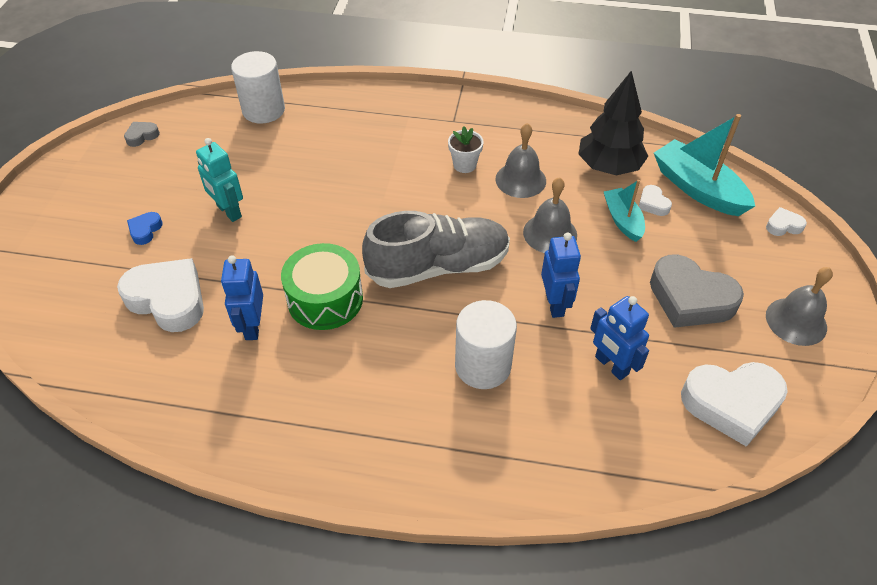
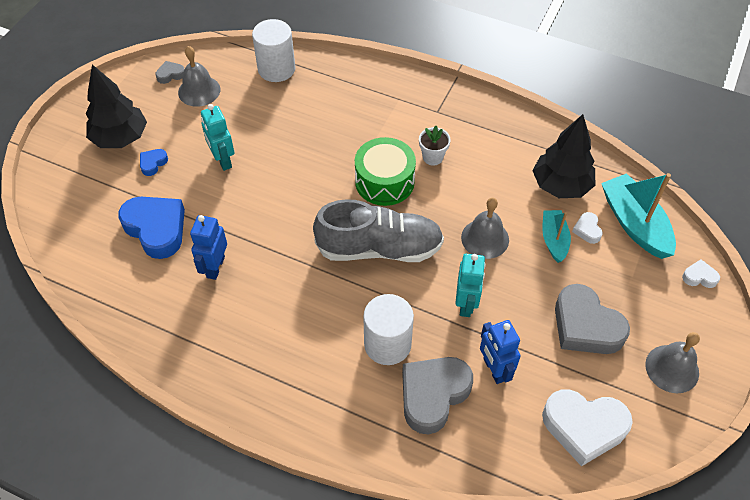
camera: 15 degrees right, 5 degrees up
white heart [117,258,204,332] -> blue heart [118,197,185,259]
green drum [281,243,363,330] -> green drum moved to [355,137,416,206]
grey bell [495,123,546,198] -> grey bell moved to [178,46,220,107]
blue robot [541,232,581,318] -> turquoise robot [455,254,486,317]
none -> black tree [86,65,147,148]
none -> grey heart [402,357,473,434]

